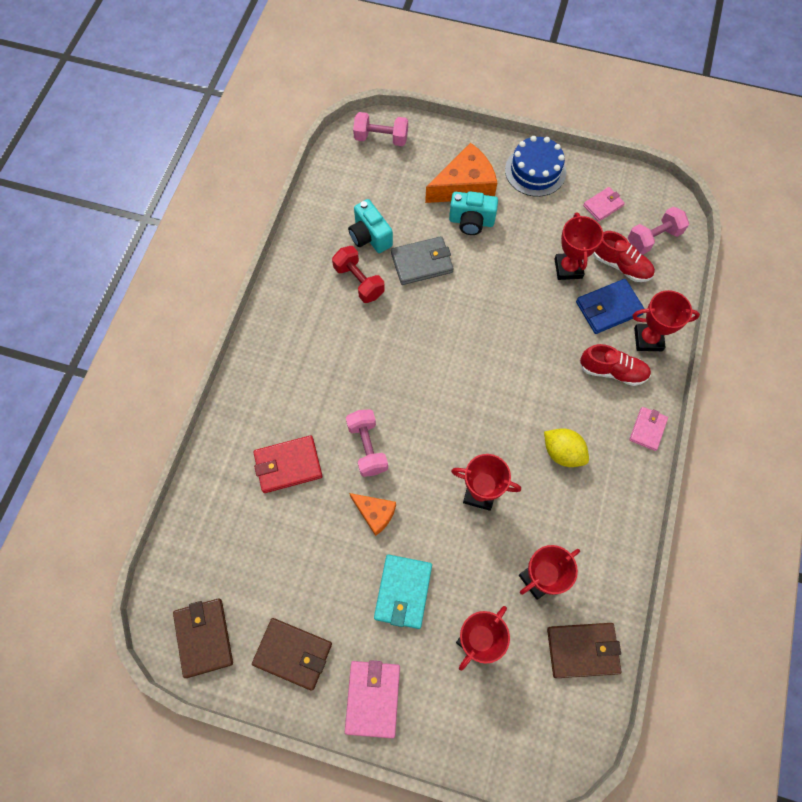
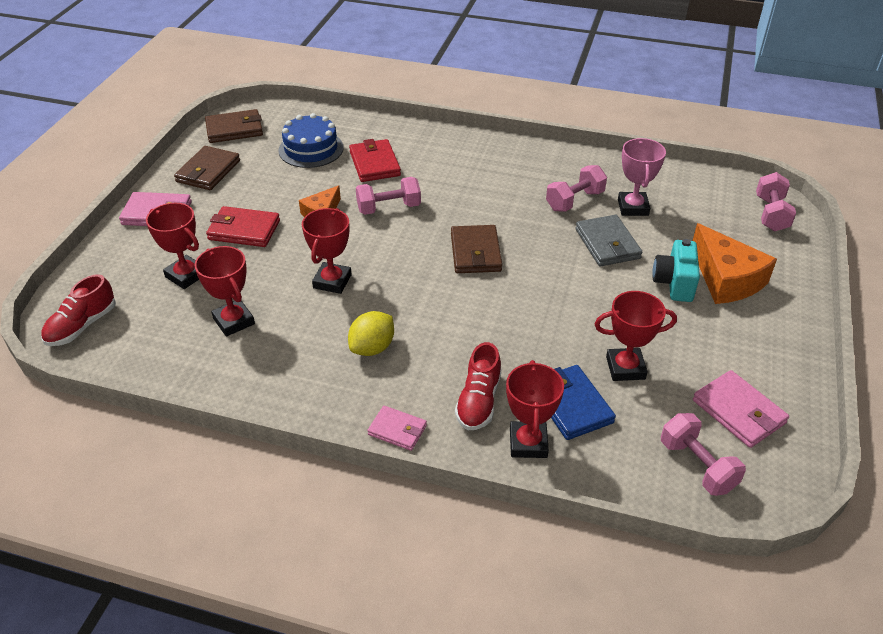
camera: 90 degrees right, 25 degrees down
red dumbbell [332,246,385,303] -> pink dumbbell [546,165,607,212]
turquoise camera [348,199,393,253] -> pink trophy [618,138,666,216]
turquoise wallet [374,554,432,629] -> red wallet [206,206,280,247]
blue cake [505,136,566,197] -> blue cake moved to [278,113,344,168]
brown wallet [547,623,621,678] -> brown wallet moved to [451,225,502,273]
pink wallet [583,187,625,222] -> pink wallet [693,370,789,448], size x1.57
red shoe [593,231,655,282] -> red shoe moved to [41,274,116,346]

